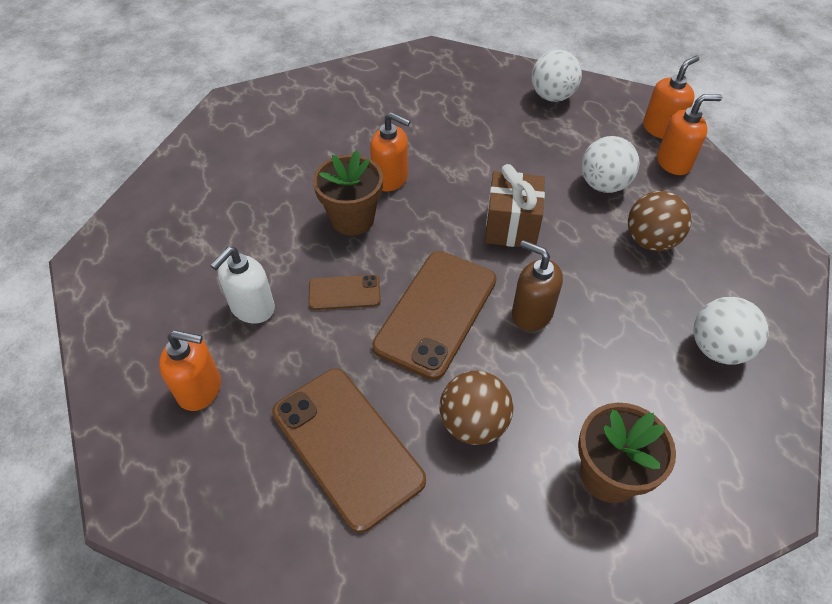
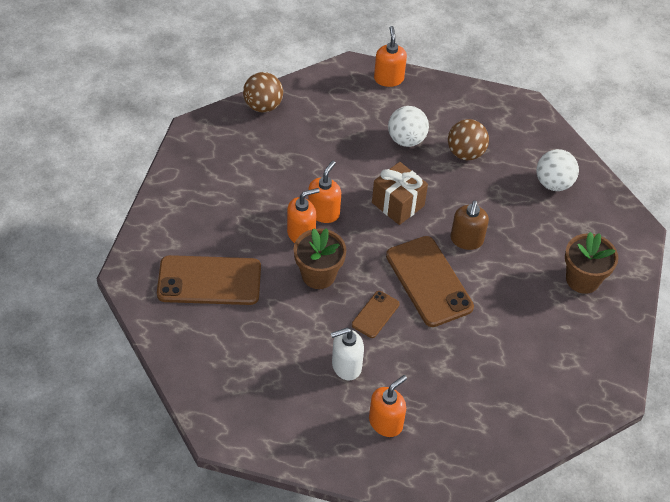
camera: 55 degrees left, 0 degrees up
white soap dispenser [210,247,275,324] -> white soap dispenser turned 90 degrees clockwise [331,328,364,380]
brown phone [272,368,426,533] -> brown phone moved to [157,255,261,305]
brown ball [440,371,513,445] -> brown ball moved to [243,72,283,113]
brown soap dispenser [512,240,563,331] -> brown soap dispenser turned 60 degrees counterclockwise [451,200,489,250]
white ball [531,50,582,102] -> none
orange soap dispenser [657,94,722,175] -> orange soap dispenser moved to [308,161,341,223]

